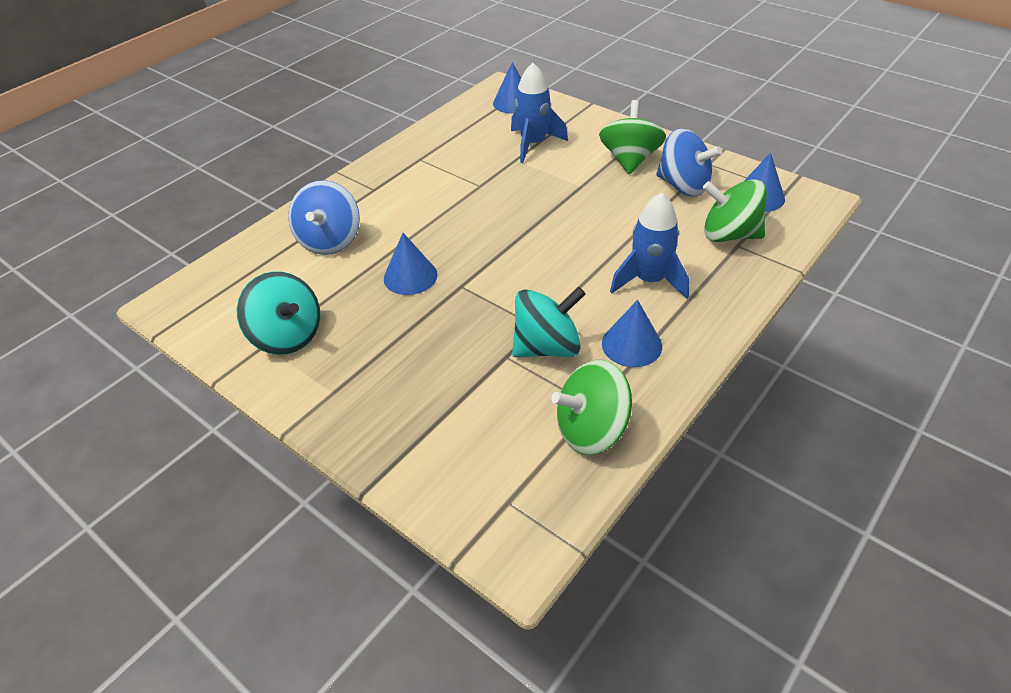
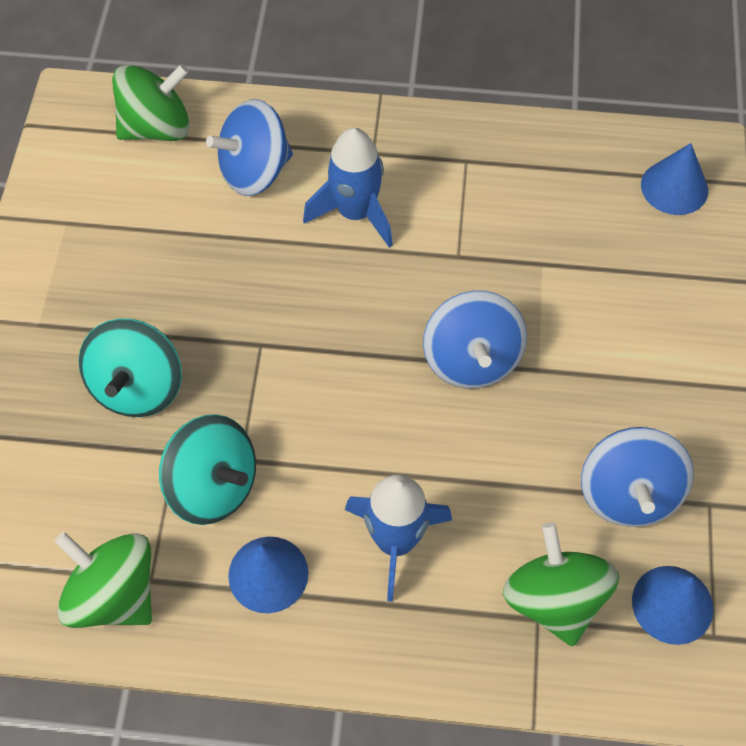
camera: 55 degrees right, 15 degrees up
turquoise spinning top [236,271,320,355] -> turquoise spinning top moved to [78,318,182,417]
blue cone [384,233,438,295] -> none
blue rocket [511,63,568,163] -> blue rocket moved to [303,128,393,248]
green spinning top [599,100,666,174] -> green spinning top moved to [112,64,190,141]
none -> blue spinning top [423,291,527,388]

